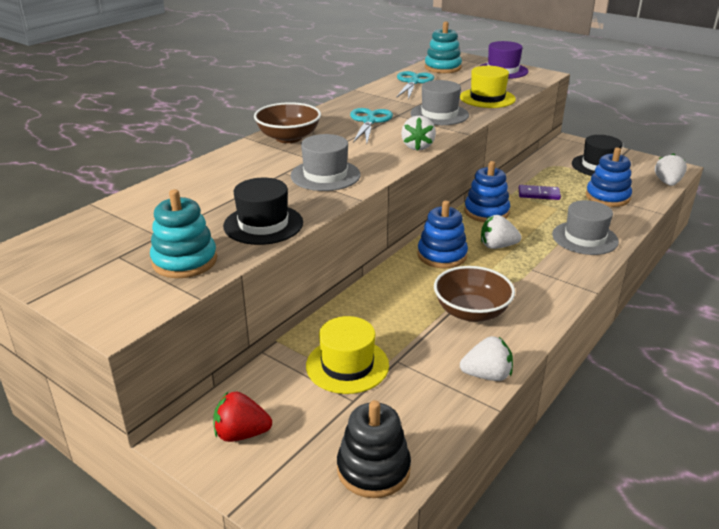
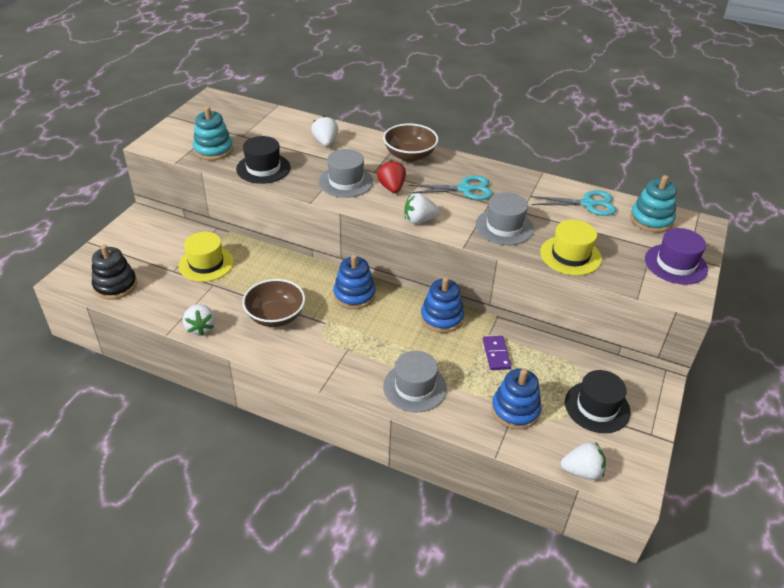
camera: 75 degrees right, 10 degrees up
red strawberry [214,392,272,442] -> red strawberry moved to [377,160,406,193]
white strawberry [481,215,522,249] -> white strawberry moved to [311,116,338,146]

